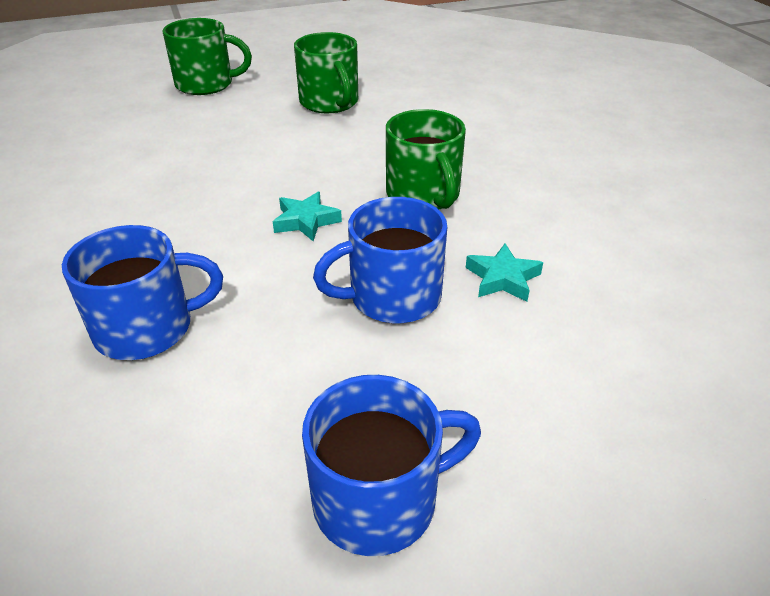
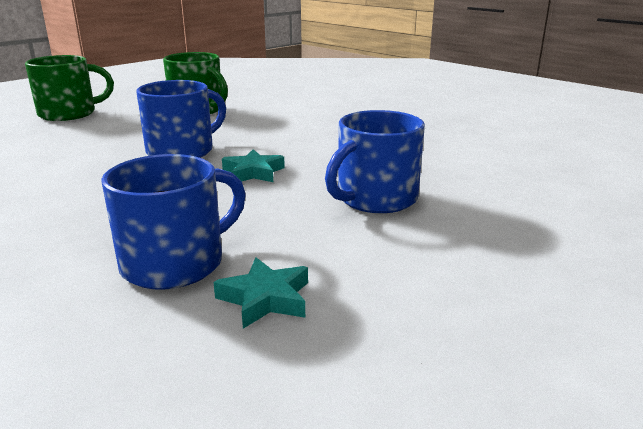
camera: 25 degrees left, 15 degrees down
blue mug [302,375,481,556] -> blue mug moved to [136,80,226,158]
green mug [386,109,466,209] -> none
turquoise star [466,244,543,302] -> turquoise star moved to [213,257,308,329]

